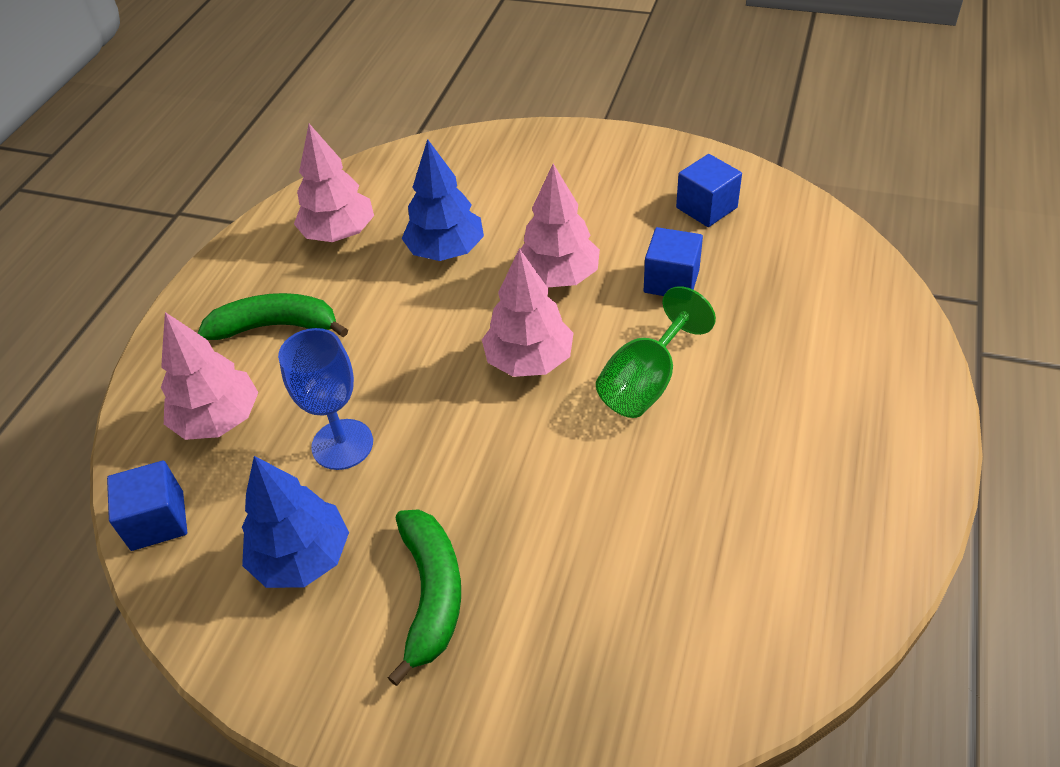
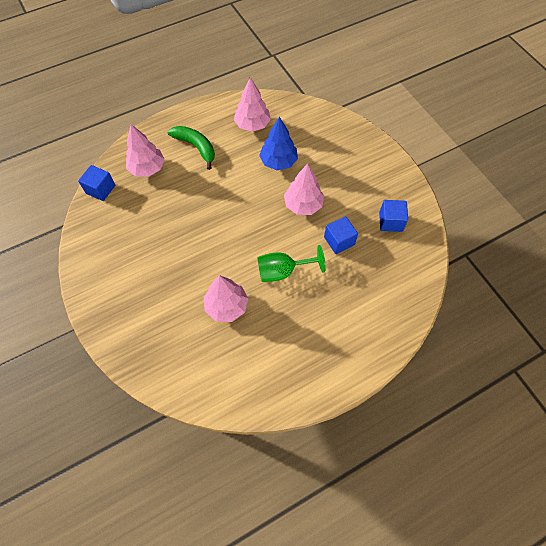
camera: 40 degrees right, 15 degrees up
blue tree [242,456,349,588] -> none
blue goblet [278,328,373,470] -> none
green banana [387,509,461,686] -> none
pink tree [482,248,574,377] -> pink tree moved to [204,275,248,322]

